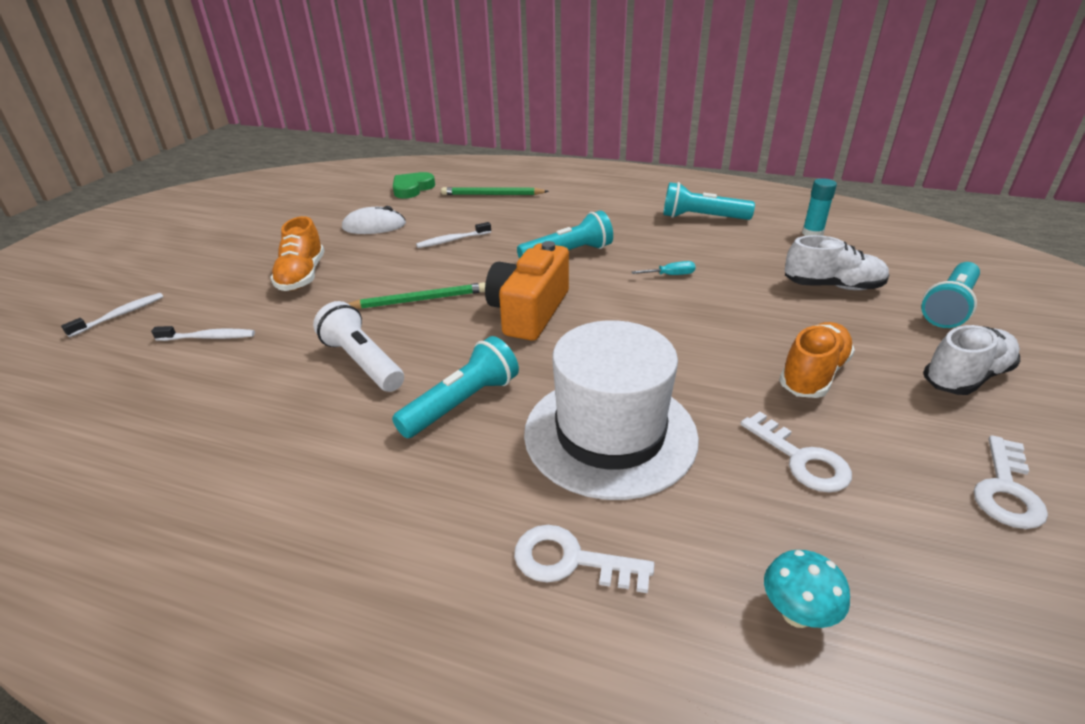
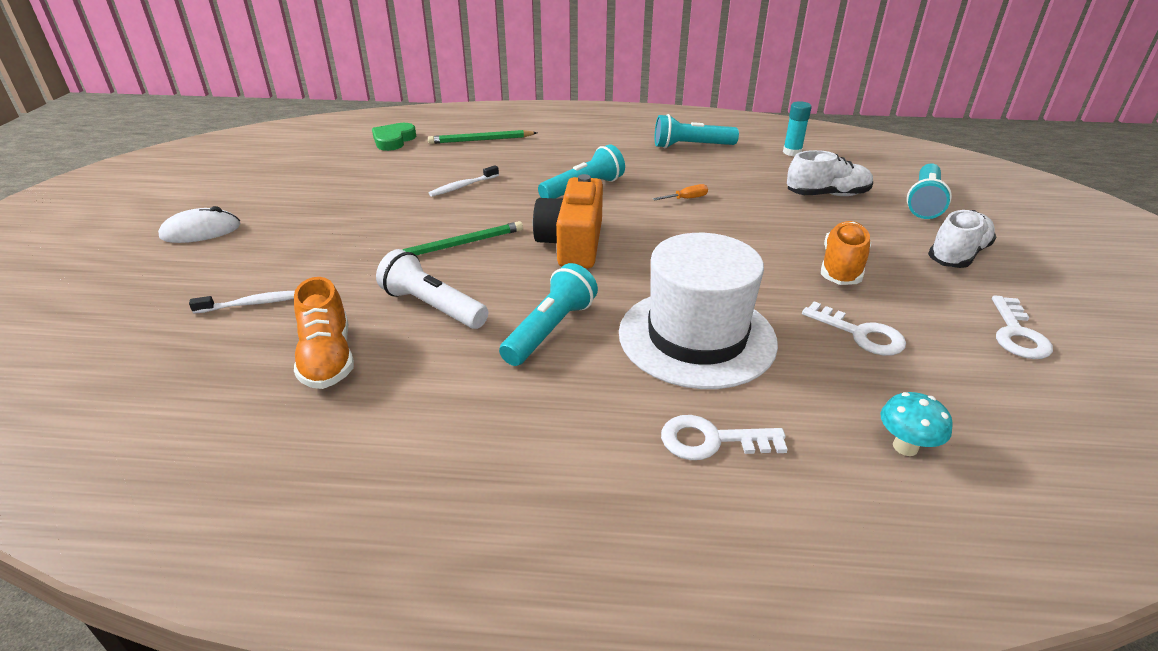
camera: 15 degrees left, 0 degrees up
white toothbrush [61,293,163,338] -> none
orange shoe [270,216,324,291] -> orange shoe moved to [294,277,354,389]
white mouse [342,206,406,234] -> white mouse moved to [158,206,241,243]
turquoise screwdriver [632,261,695,275] -> orange screwdriver [653,184,708,200]

